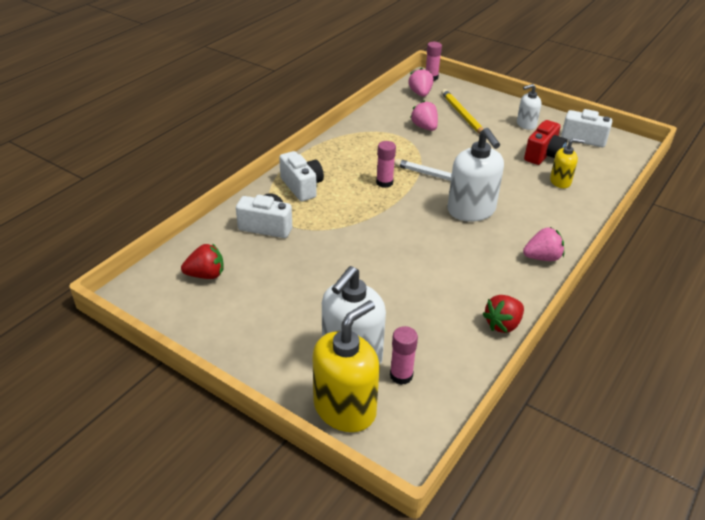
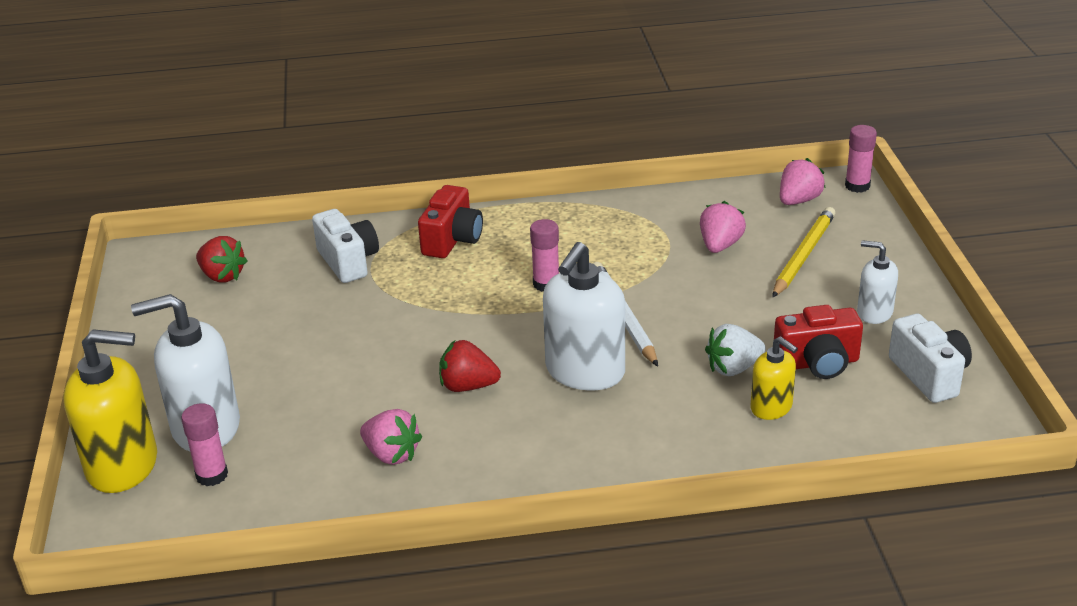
camera: 50 degrees right, 5 degrees down
white camera [279,151,324,201] -> red camera [418,185,483,258]
red strawberry [483,295,524,333] -> red strawberry moved to [439,340,501,392]
pink strawberry [523,227,564,261] -> pink strawberry moved to [360,409,422,465]
none -> white strawberry [705,324,766,376]

